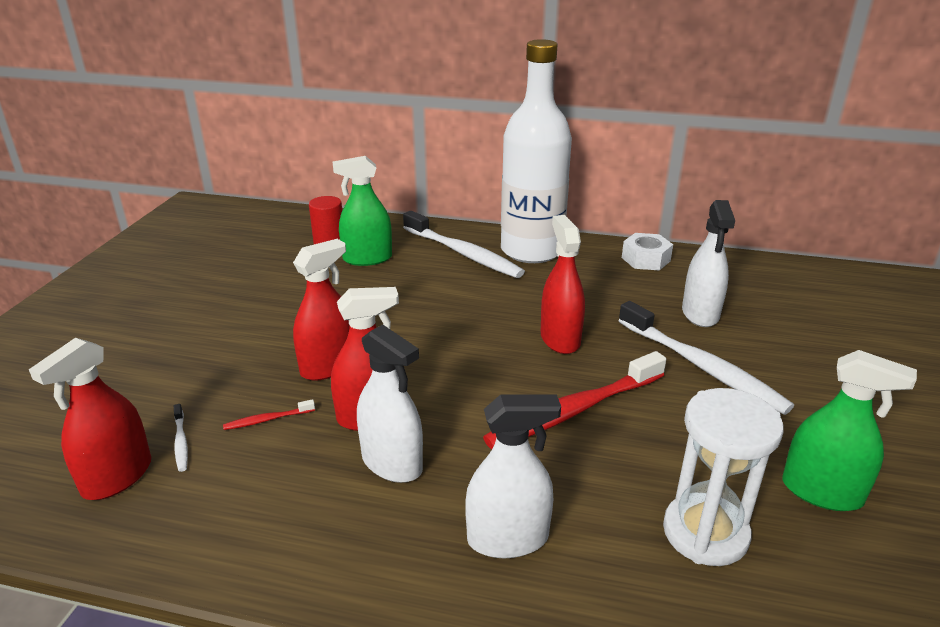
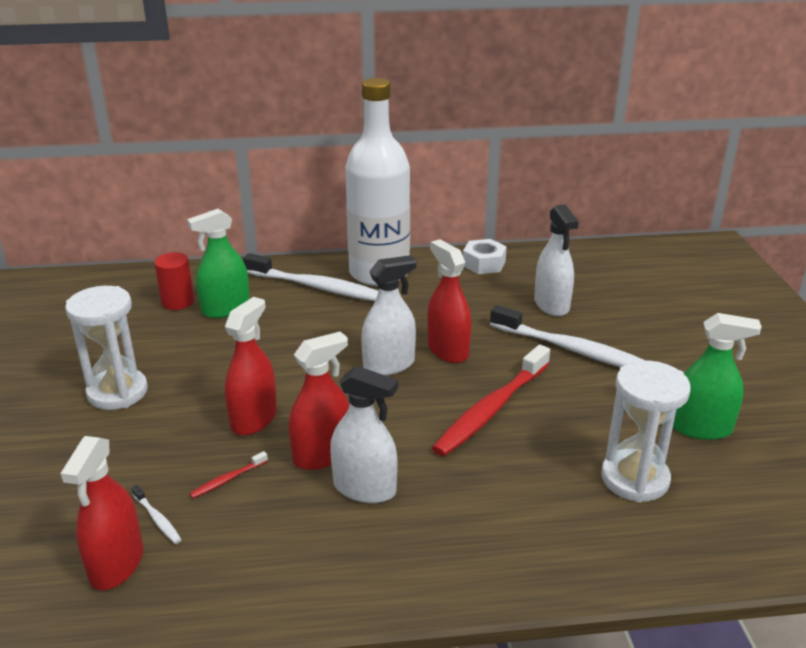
camera: 20 degrees left, 0 degrees up
white spray bottle [465,394,561,558] -> white spray bottle moved to [361,255,416,376]
none -> white hourglass [65,286,148,410]

